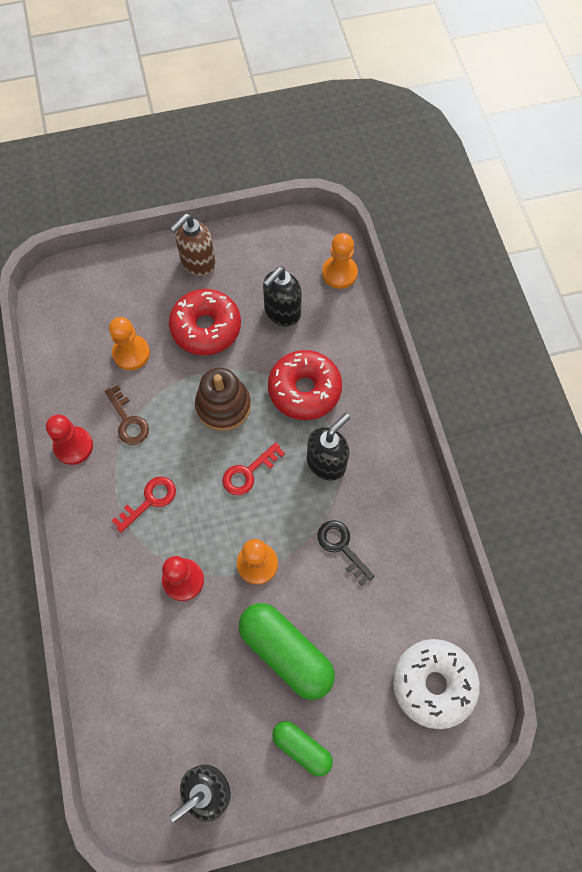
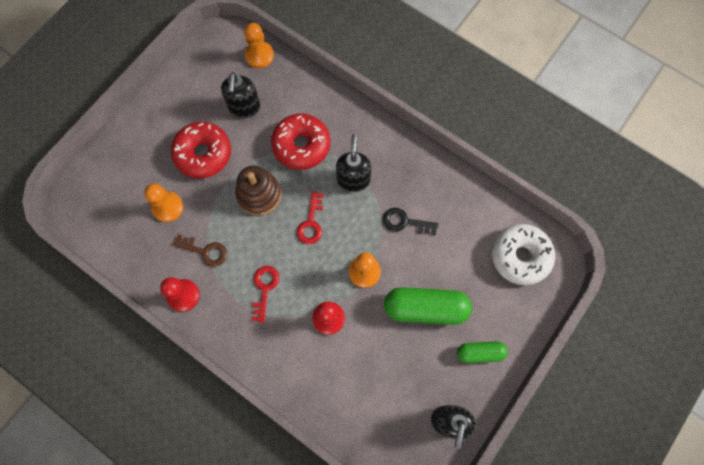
camera: 40 degrees left, 5 degrees up
brown soap dispenser [170,214,216,277] -> none

